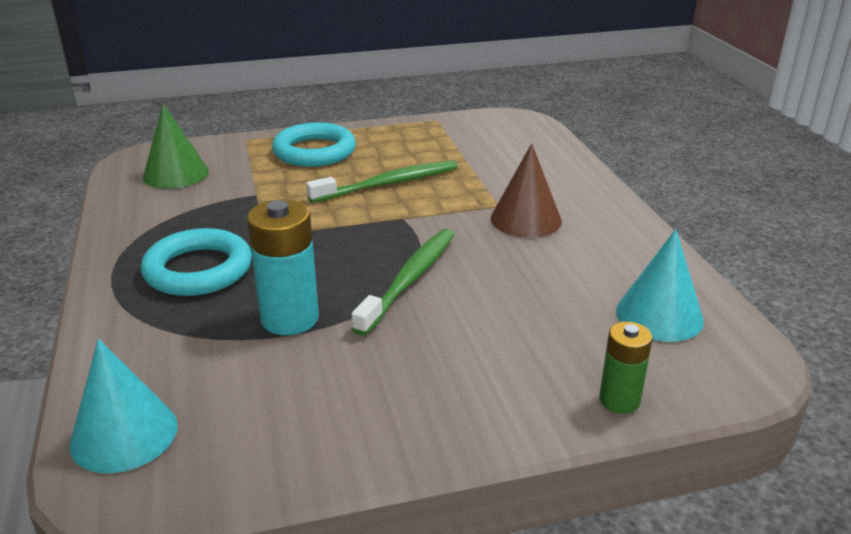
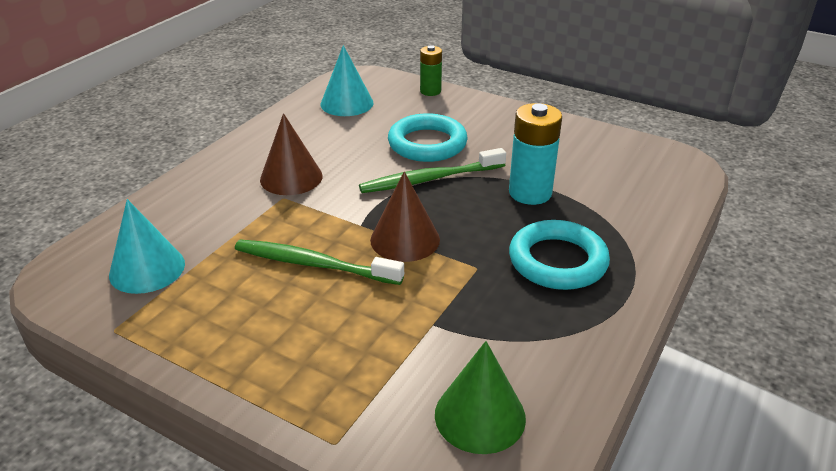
camera: 135 degrees left, 5 degrees up
turquoise cone [69,339,178,473] -> turquoise cone moved to [109,199,185,294]
turquoise ring [272,123,356,167] -> turquoise ring moved to [388,113,468,162]
none -> brown cone [370,171,440,262]

